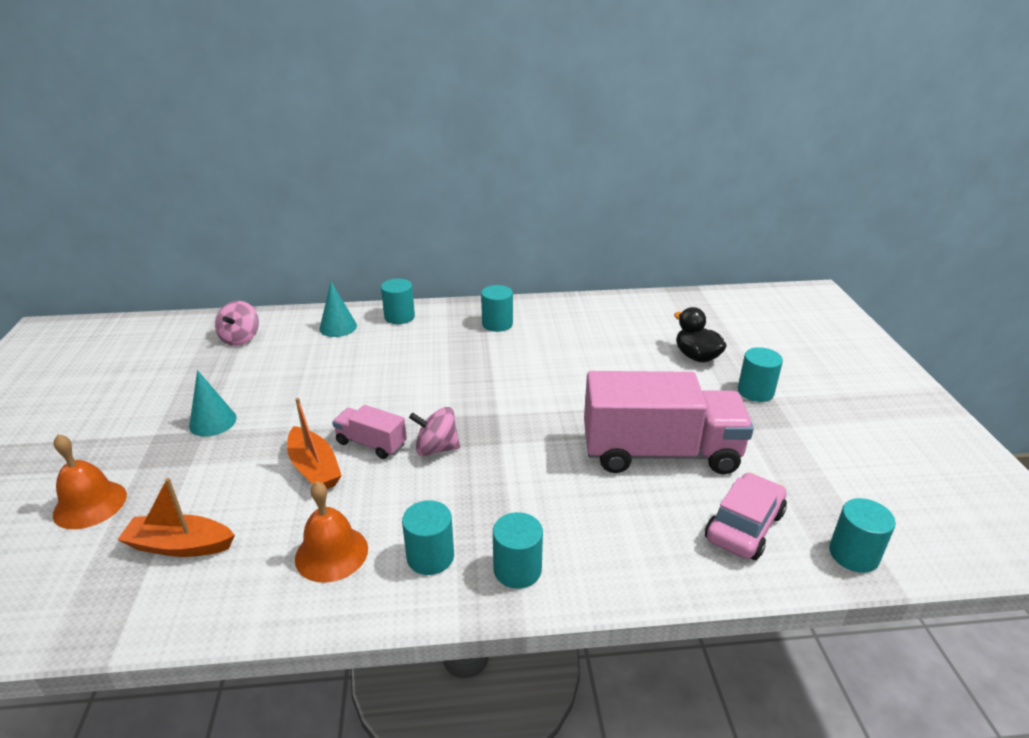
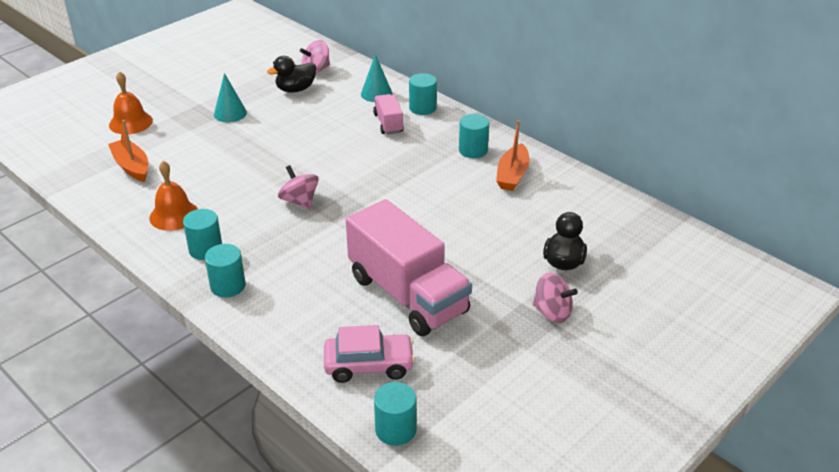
camera: 50 degrees right, 5 degrees up
orange boat [287,398,342,489] -> orange boat moved to [496,120,530,191]
pink truck [332,405,407,459] -> pink truck moved to [373,94,404,134]
turquoise cylinder [738,347,783,402] -> pink spinning top [532,272,578,323]
none -> black duck [267,56,317,92]

